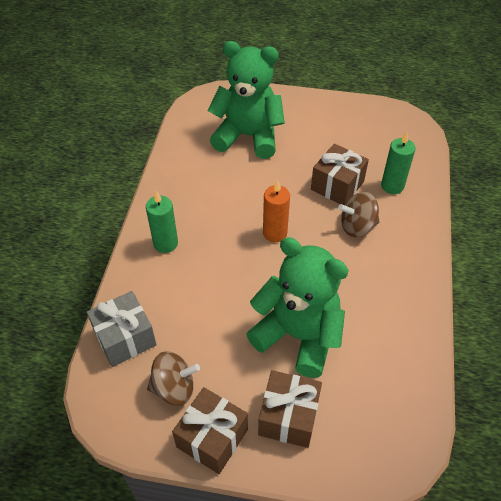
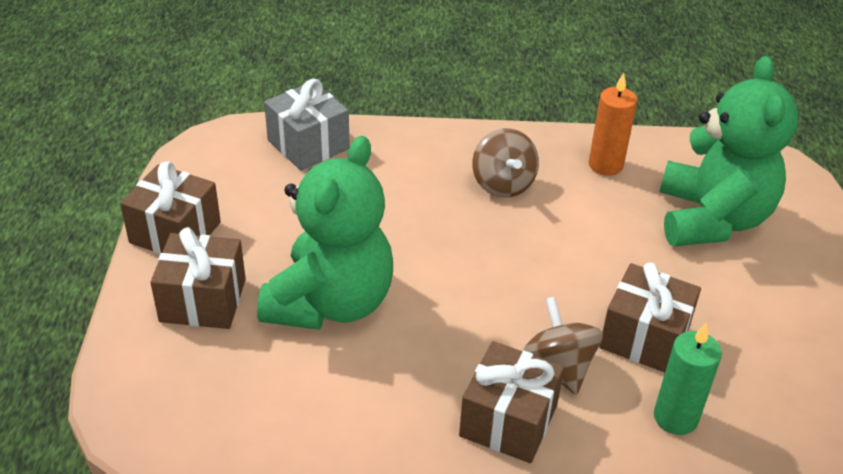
camera: 80 degrees right, 10 degrees down
green candle [146,191,178,253] -> none
brown spinning top [147,351,200,406] -> brown spinning top moved to [472,128,539,198]
orange candle [263,180,290,242] -> orange candle moved to [589,73,637,176]
none -> brown gift [459,341,564,463]

